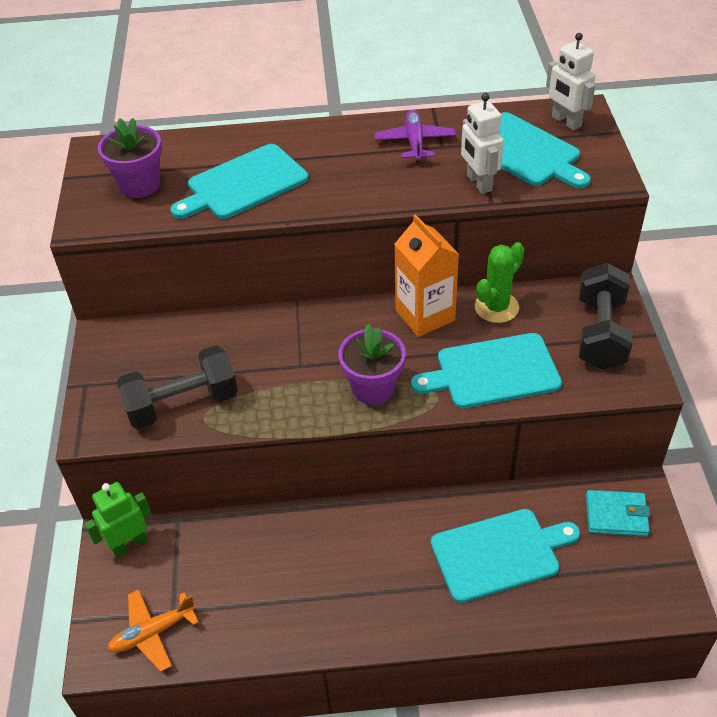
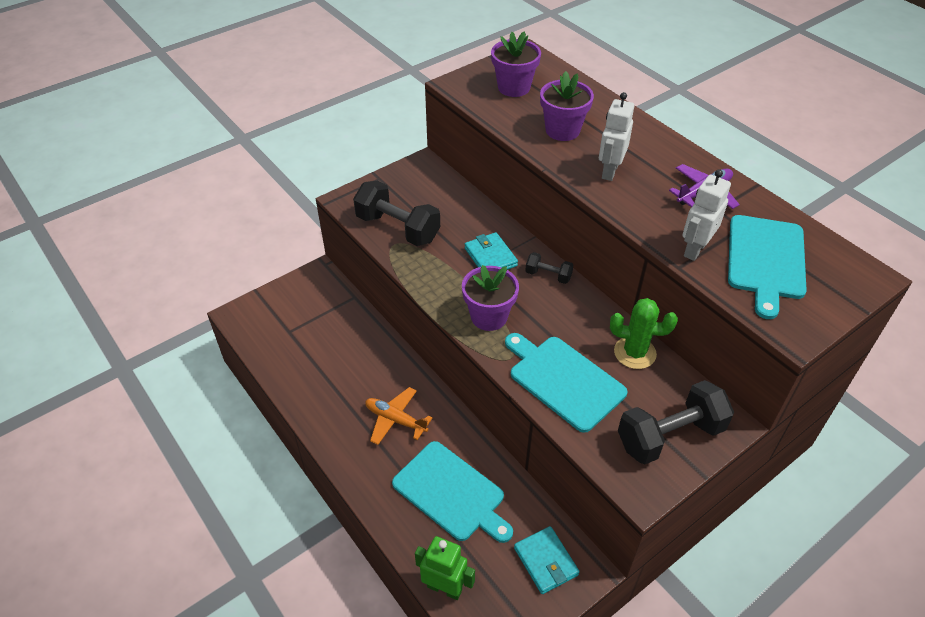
camera: 55 degrees right, 0 degrees up
green robot [84,482,151,557] -> green robot moved to [415,536,475,600]
orange plane [107,589,199,672] -> orange plane moved to [365,387,432,445]
turquoise cutting board [170,144,309,219] -> purple flower pot [540,71,594,141]
orange carton [395,214,459,337] -> none
white robot [546,33,596,130] -> white robot moved to [599,92,634,181]
none -> turquoise wallet [465,232,518,270]
none -> black dumbbell [525,252,573,284]

